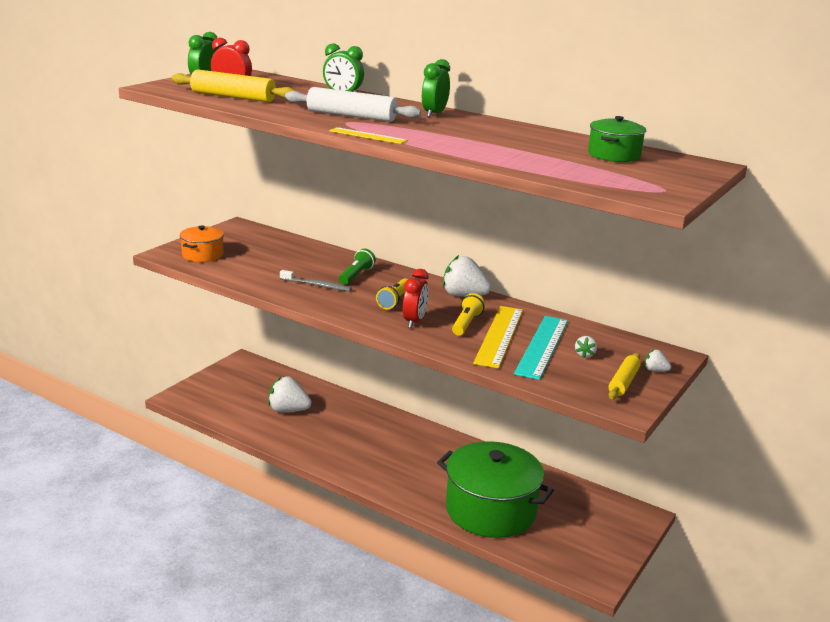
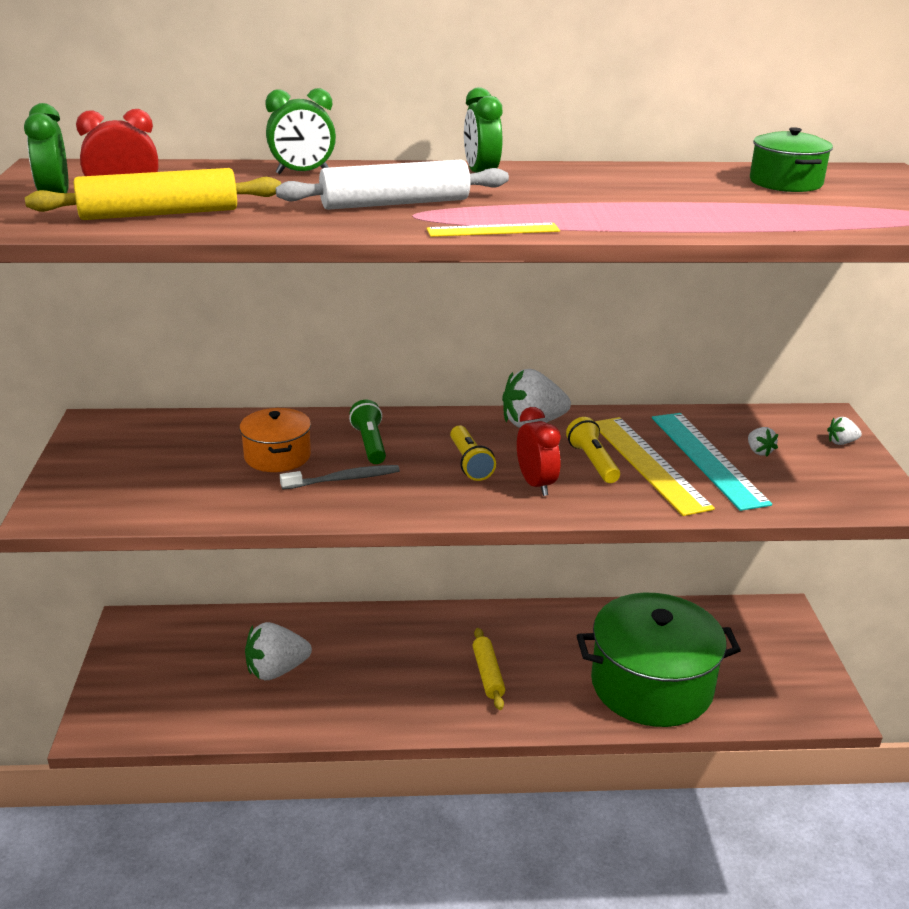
camera: 35 degrees left, 5 degrees up
orange pot [180,225,224,262] -> orange pot moved to [240,408,311,472]
yellow rolling pin [608,353,641,399] -> yellow rolling pin moved to [473,628,505,710]

